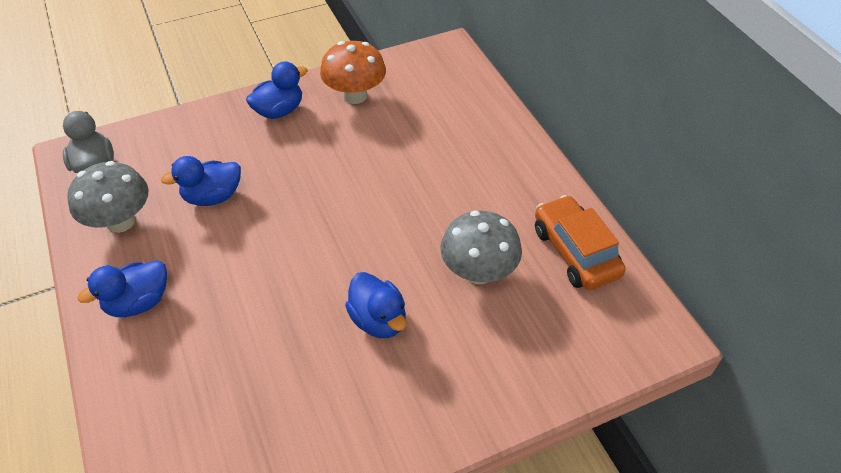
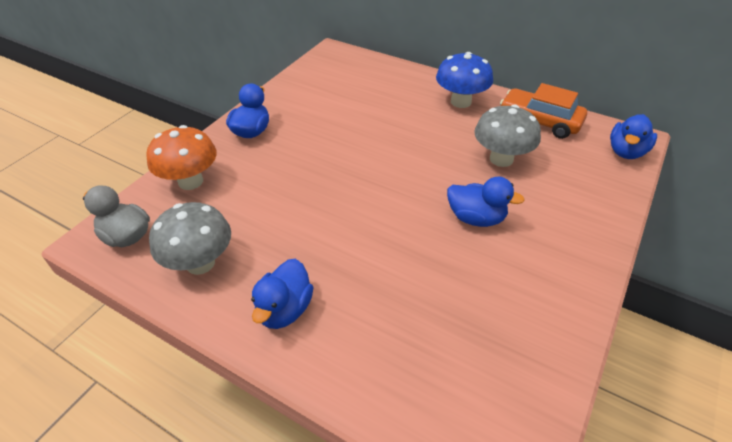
camera: 35 degrees left, 5 degrees down
blue duck [161,156,241,206] -> blue duck moved to [610,114,657,159]
orange mushroom [320,41,386,104] -> orange mushroom moved to [146,125,217,190]
none -> blue mushroom [436,52,493,108]

